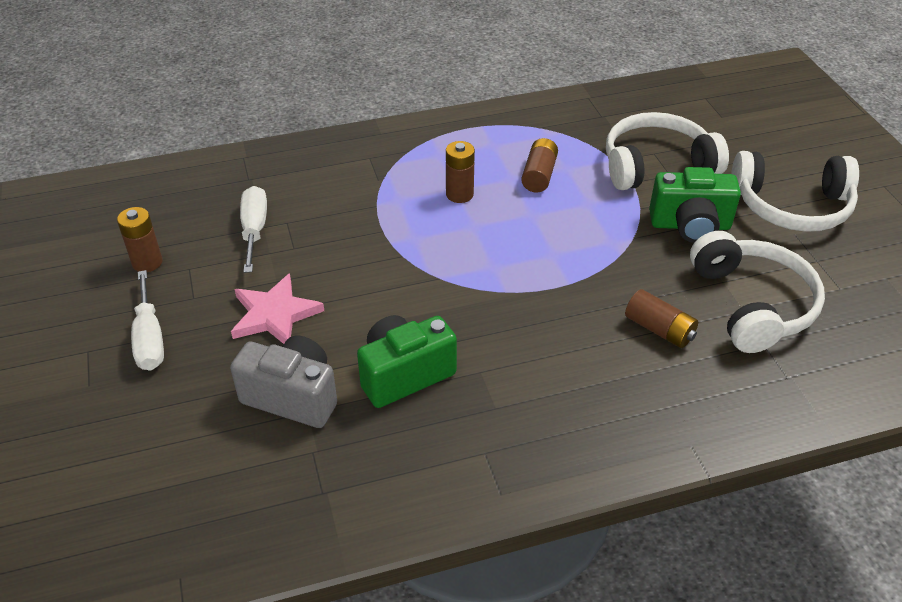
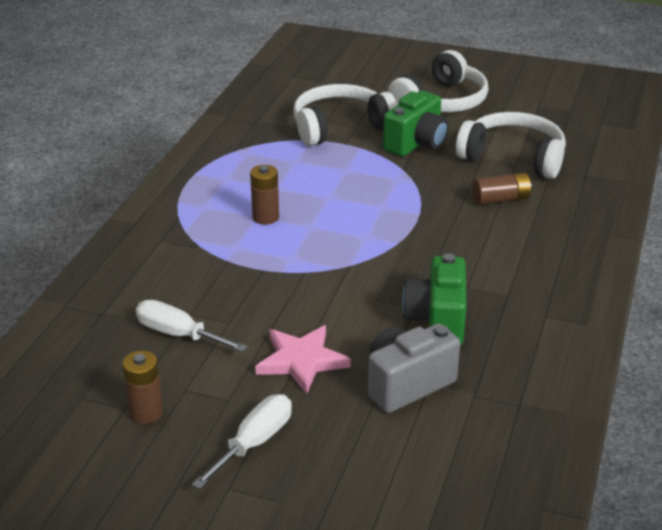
camera: 55 degrees left, 10 degrees down
white screwdriver [131,270,164,370] -> white screwdriver turned 75 degrees counterclockwise [192,394,292,489]
brown battery [521,138,558,192] -> none
white headphones [606,112,729,190] -> white headphones turned 45 degrees clockwise [294,84,397,146]

